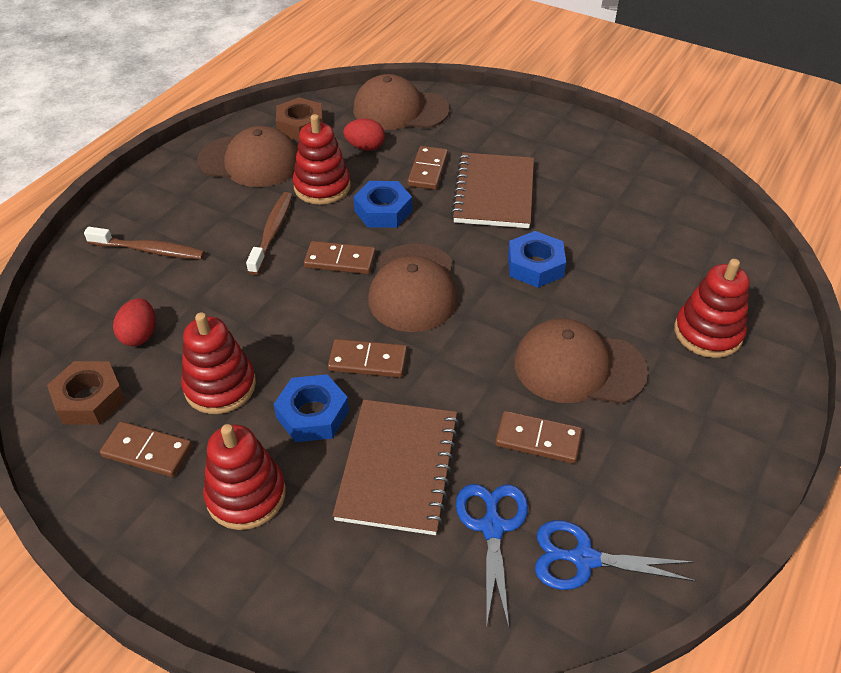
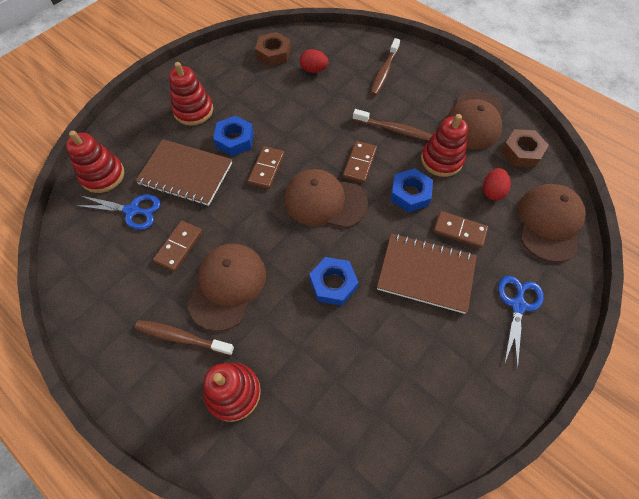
camera: 100 degrees right, 15 degrees up
brown domino [100,422,192,477] -> none
red stacking toy [181,312,256,414] -> red stacking toy moved to [66,131,124,193]
blue scissors [535,520,696,590] -> blue scissors moved to [498,276,544,369]
none -> brown toothbrush [135,320,234,356]

